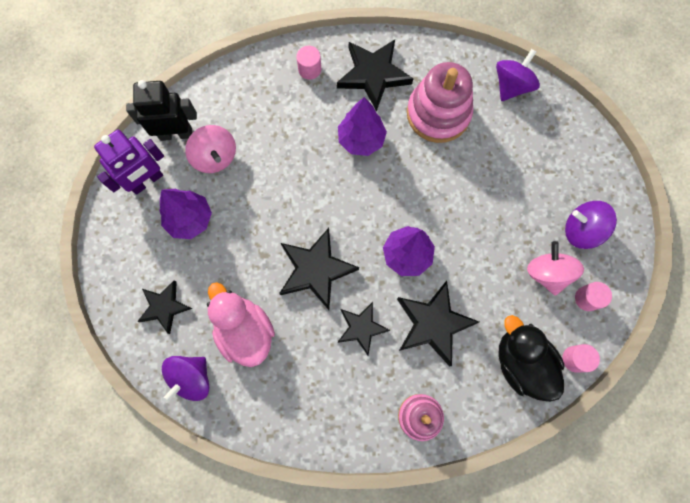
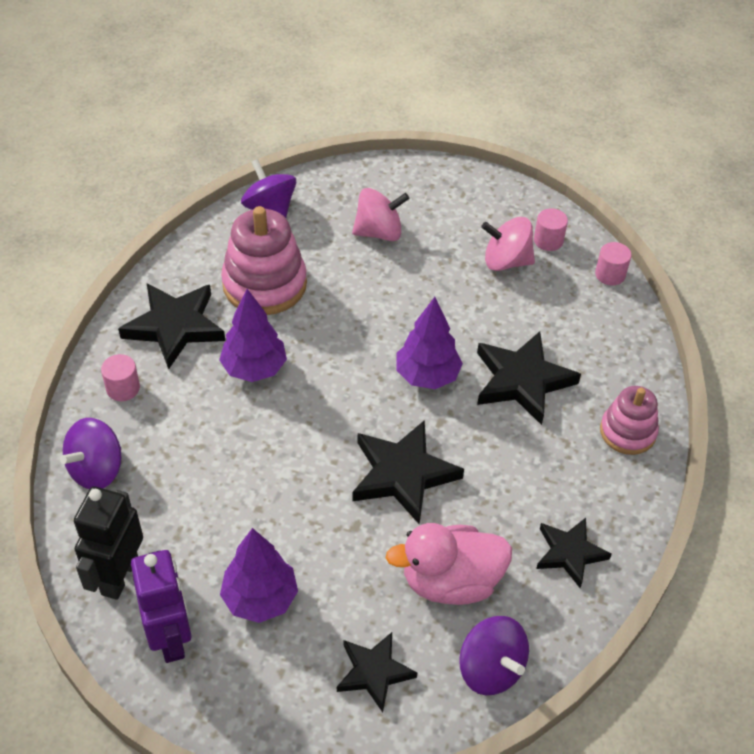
camera: 70 degrees left, 25 degrees down
pink spinning top [185,125,236,173] -> pink spinning top moved to [352,188,409,241]
black star [337,302,390,355] -> black star moved to [536,518,612,588]
black duck [499,315,564,402] -> none
purple spinning top [565,201,617,249] -> purple spinning top moved to [60,418,122,489]

